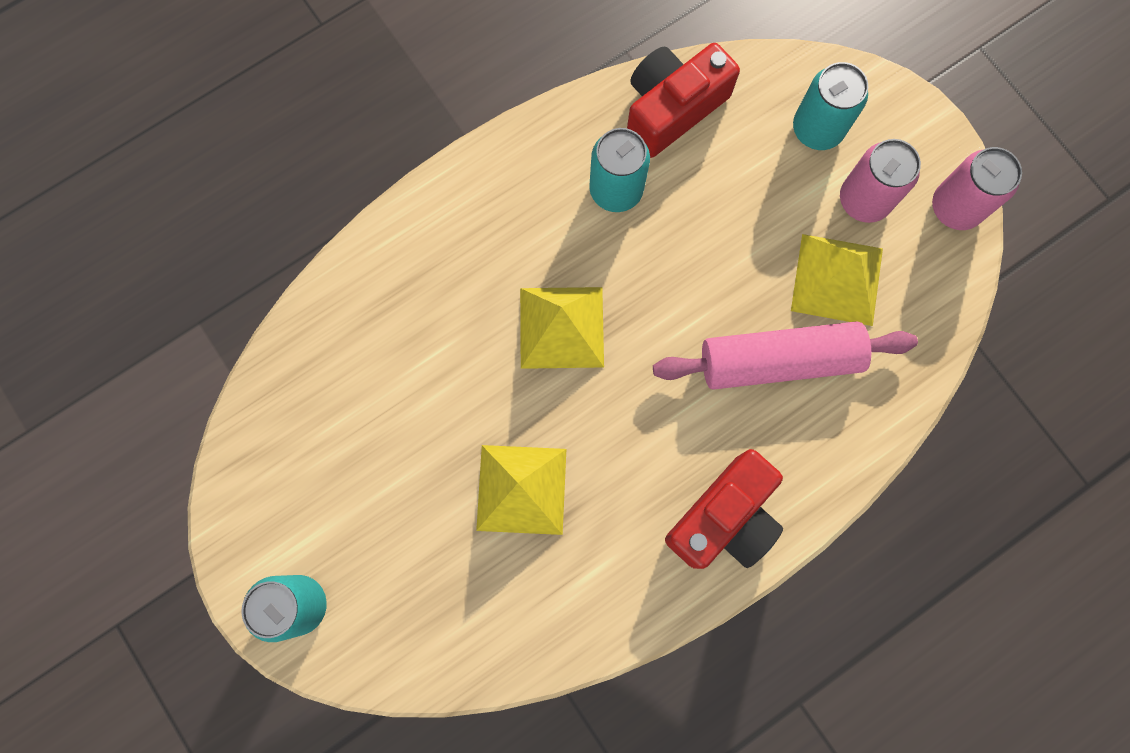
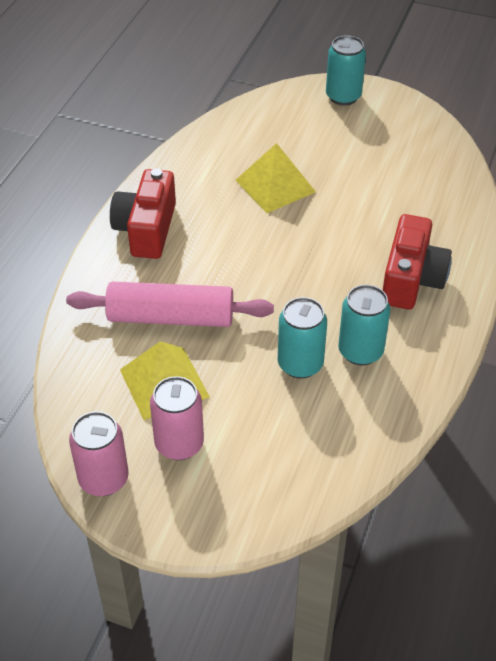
camera: 145 degrees right, 30 degrees down
yellow pyramid [520,287,604,369] -> none
red camera [627,43,740,158] -> red camera moved to [383,214,452,309]
pink rolling pin [653,321,918,390] -> pink rolling pin turned 45 degrees clockwise [66,282,274,327]
turquoise can [793,62,868,150] -> turquoise can moved to [278,297,327,379]

